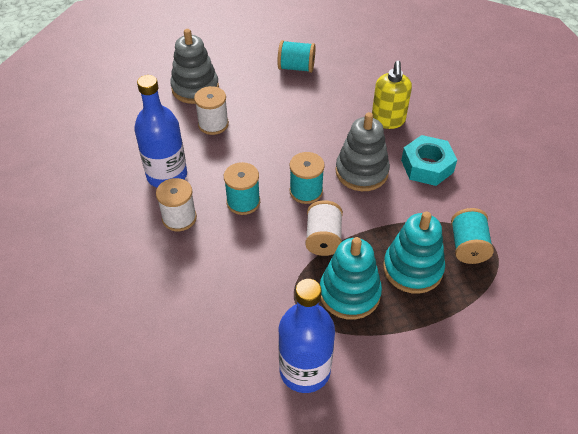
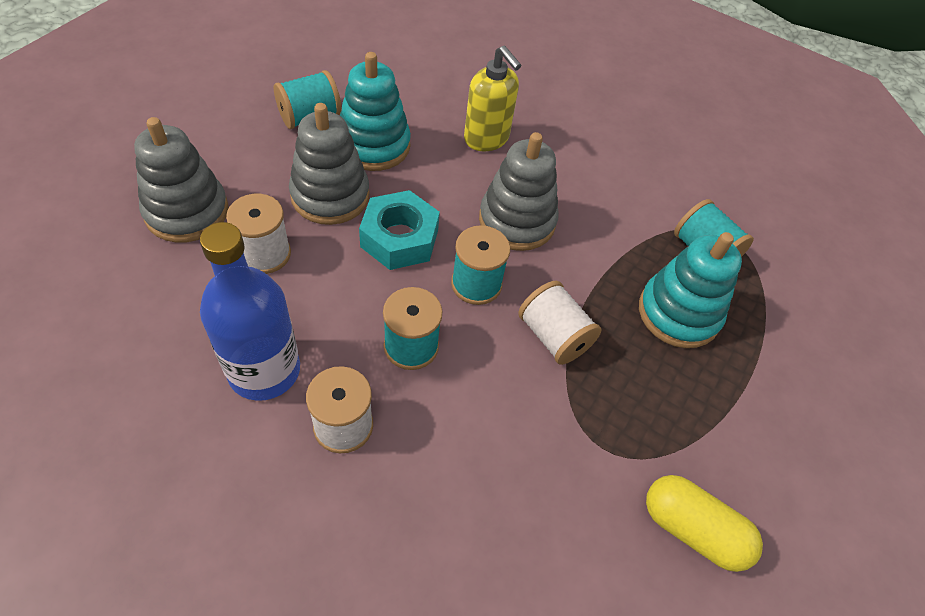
camera: 45 degrees left, 5 degrees up
blue bottle [278,279,335,393] -> yellow capsule [646,475,763,572]
turquoise stacking toy [320,237,382,320] -> turquoise stacking toy moved to [340,52,411,171]
turquoise nut [401,135,457,186] -> turquoise nut moved to [359,190,440,270]
none -> grey stacking toy [289,103,370,225]

